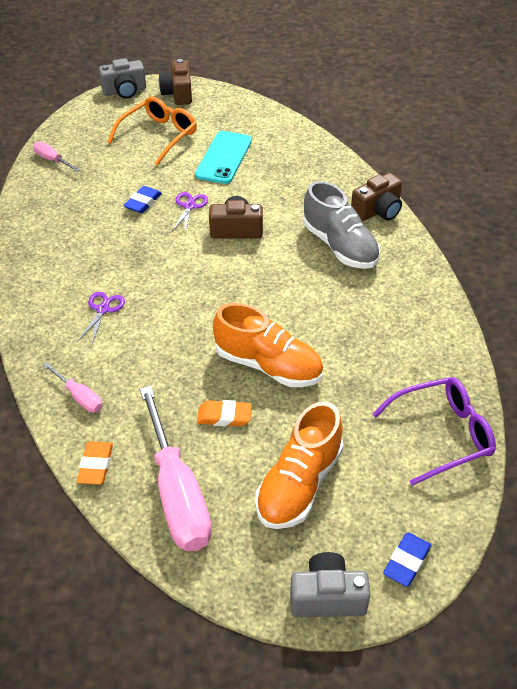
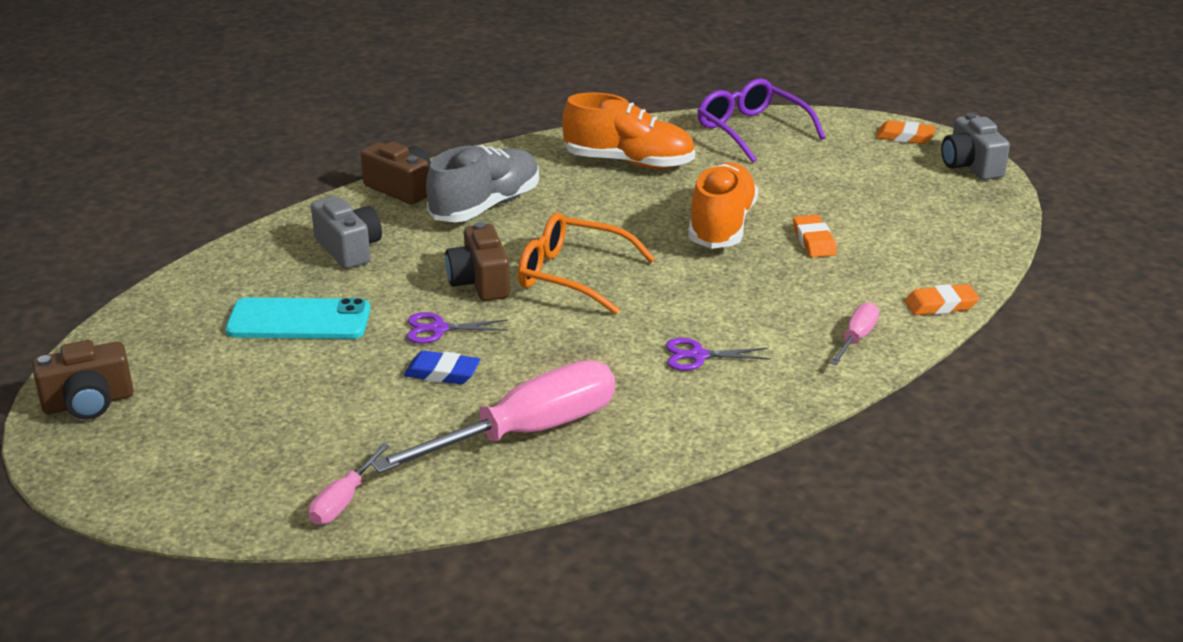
camera: 105 degrees left, 15 degrees down
grey camera [99,58,146,99] -> grey camera moved to [311,196,382,269]
orange glasses [108,97,197,166] -> orange glasses moved to [518,212,655,315]
pink screwdriver [140,386,212,551] -> pink screwdriver moved to [371,360,615,473]
orange shoe [255,401,344,529] -> orange shoe moved to [562,92,695,169]
blue eraser [383,532,431,587] -> orange eraser [876,120,936,144]

